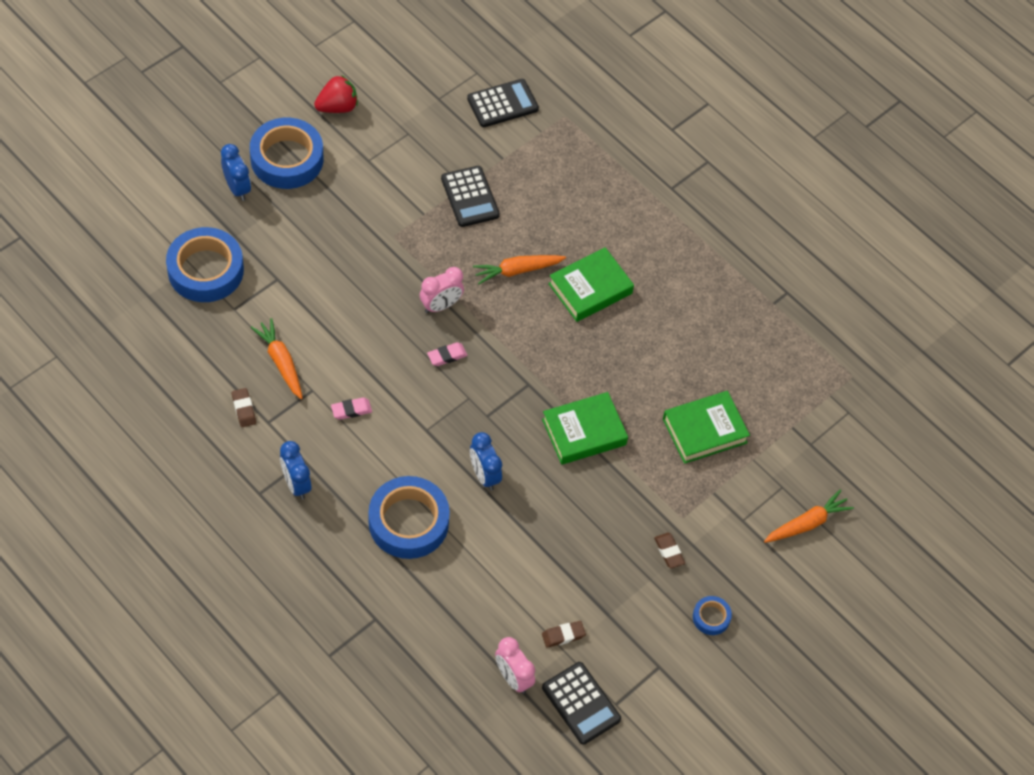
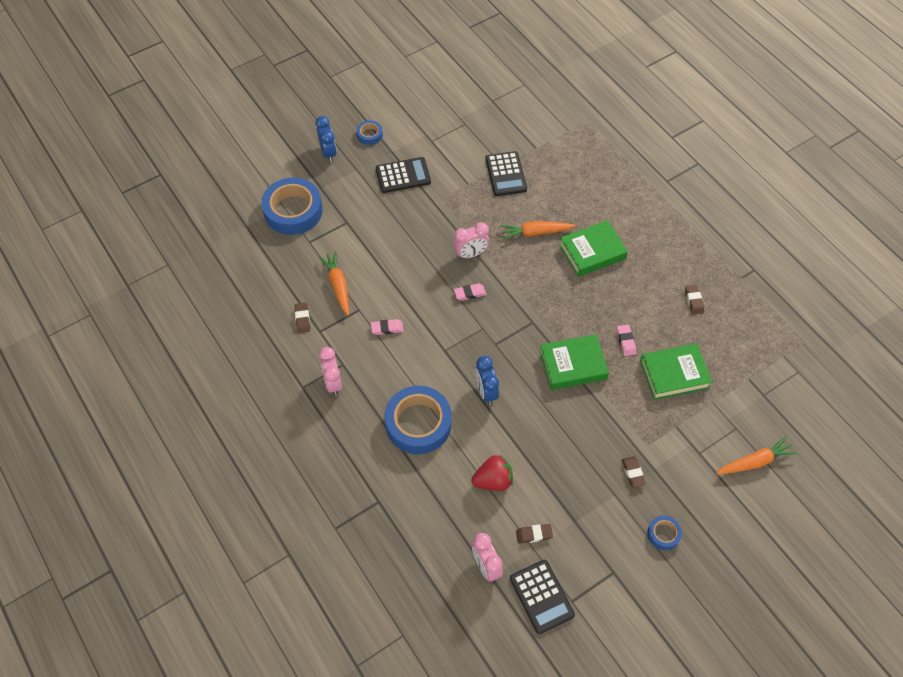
camera: 15 degrees right, 0 degrees up
blue tape [250,118,323,189] -> blue tape [356,120,383,145], size x0.46
blue clock [280,441,311,499] -> pink clock [319,347,342,396]
red strawberry [314,75,358,113] -> red strawberry moved to [471,455,513,491]
black calculator [467,79,539,127] -> black calculator moved to [376,157,431,193]
none -> pink eraser [617,325,636,356]
none -> brown eraser [685,285,704,315]

